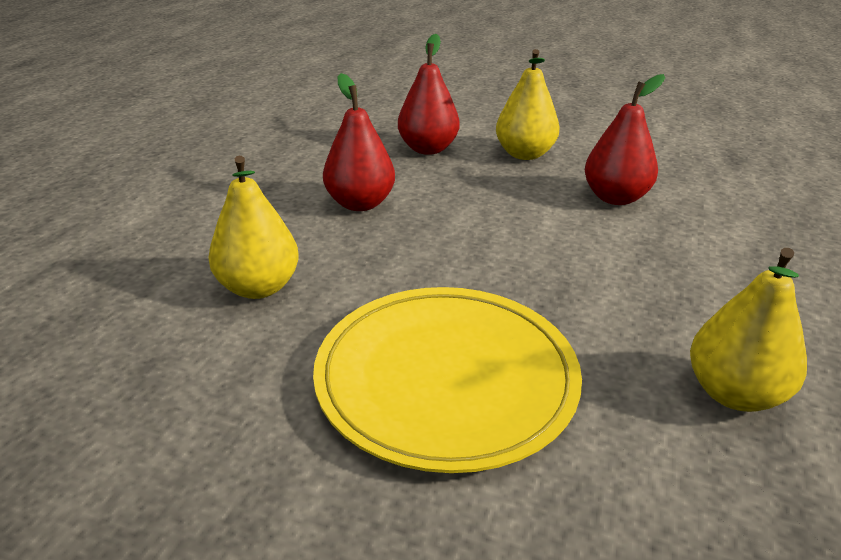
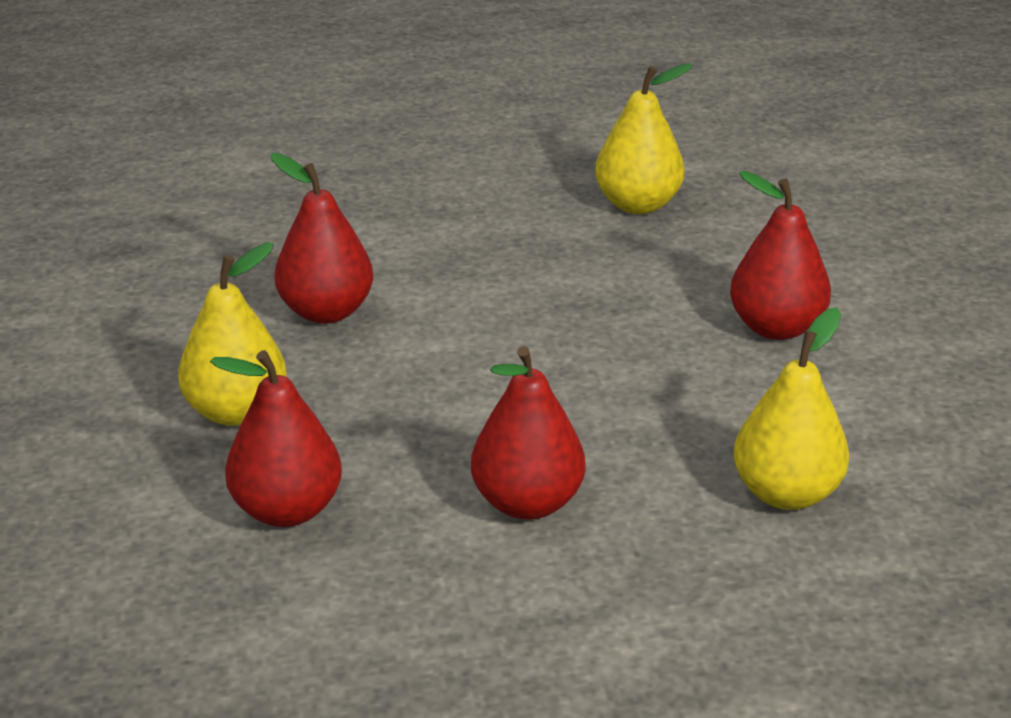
camera: 120 degrees left, 0 degrees up
yellow plate [313,287,582,473] -> red pear [730,171,831,340]

